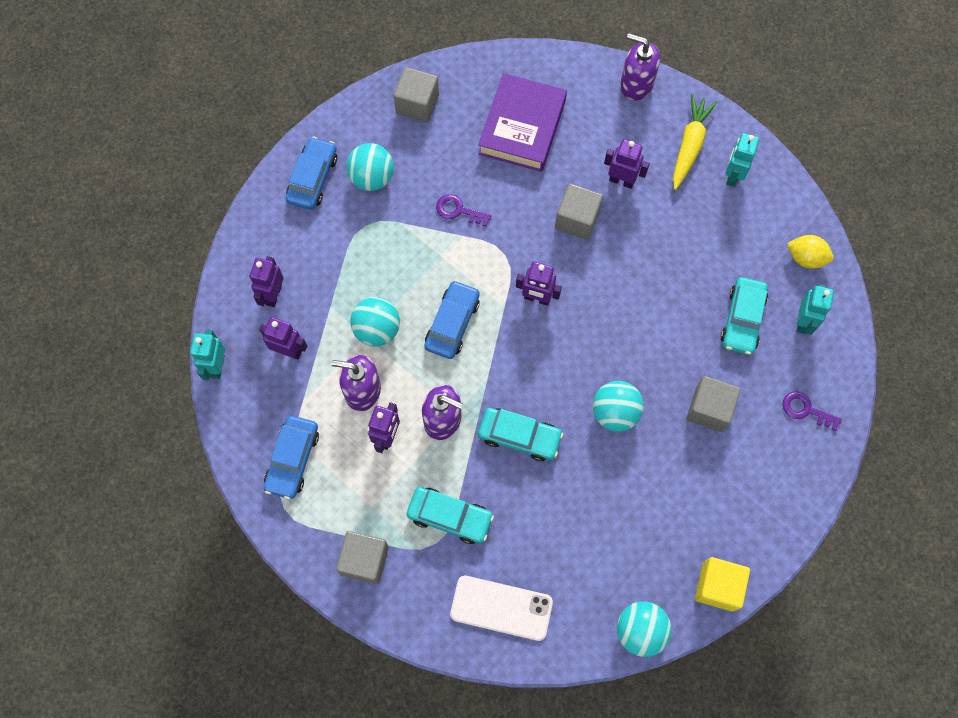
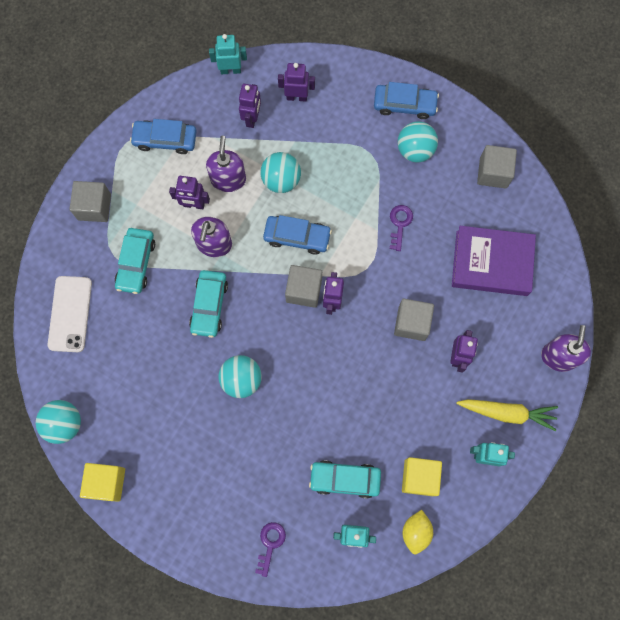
camera: 80 degrees right, 5 degrees up
grey cube [686,376,741,432] -> grey cube moved to [285,265,322,308]
none -> yellow cube [402,457,442,496]

